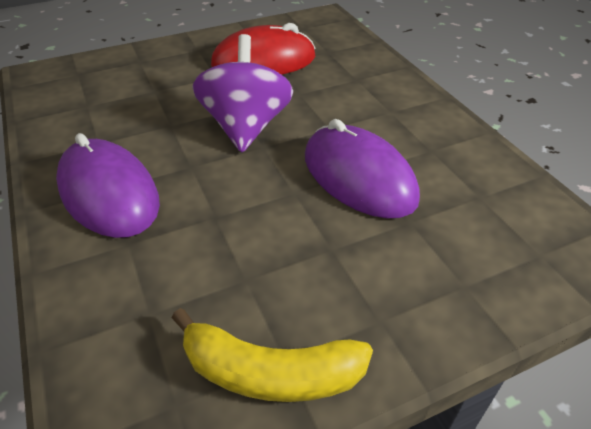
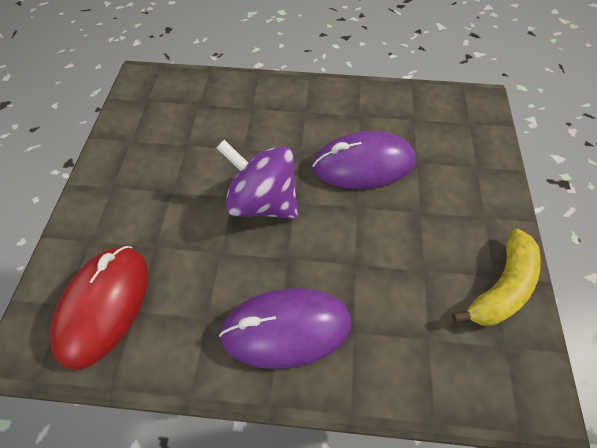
camera: 60 degrees left, 15 degrees up
red mouse [211,23,316,75] -> red mouse moved to [50,246,148,370]

